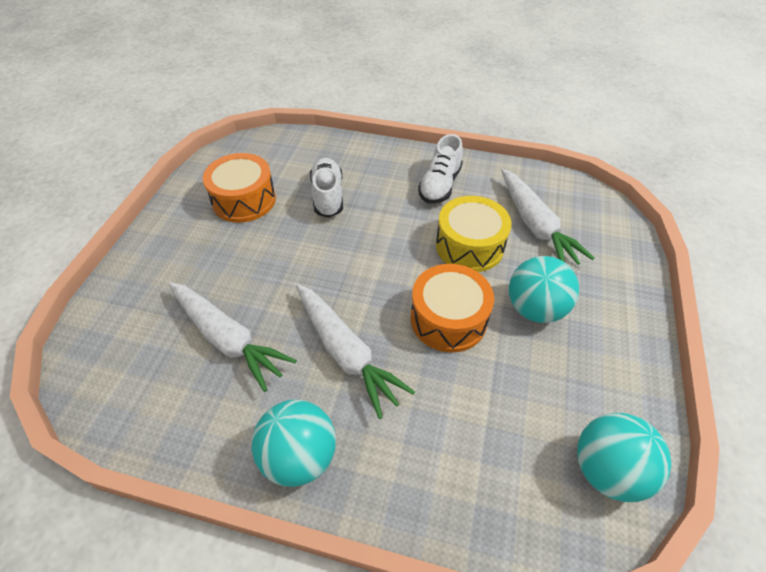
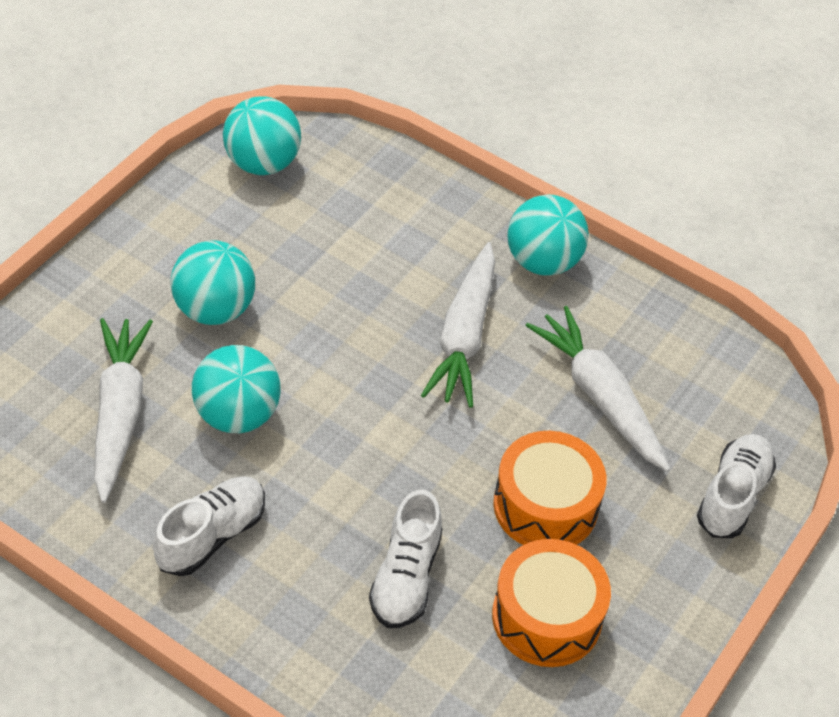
camera: 165 degrees left, 0 degrees up
white carrot [296,284,415,419] -> white carrot turned 150 degrees counterclockwise [421,242,495,408]
orange drum [410,264,494,352] -> orange drum moved to [493,431,607,545]
yellow drum [436,196,511,272] -> turquoise ball [192,345,280,433]
none -> white shoe [697,434,776,538]

